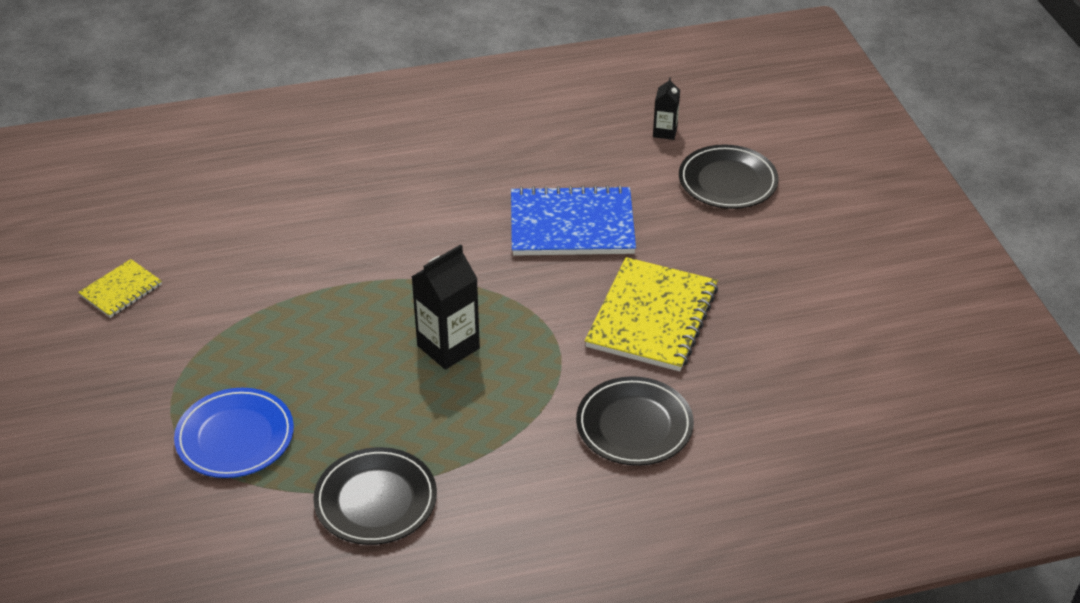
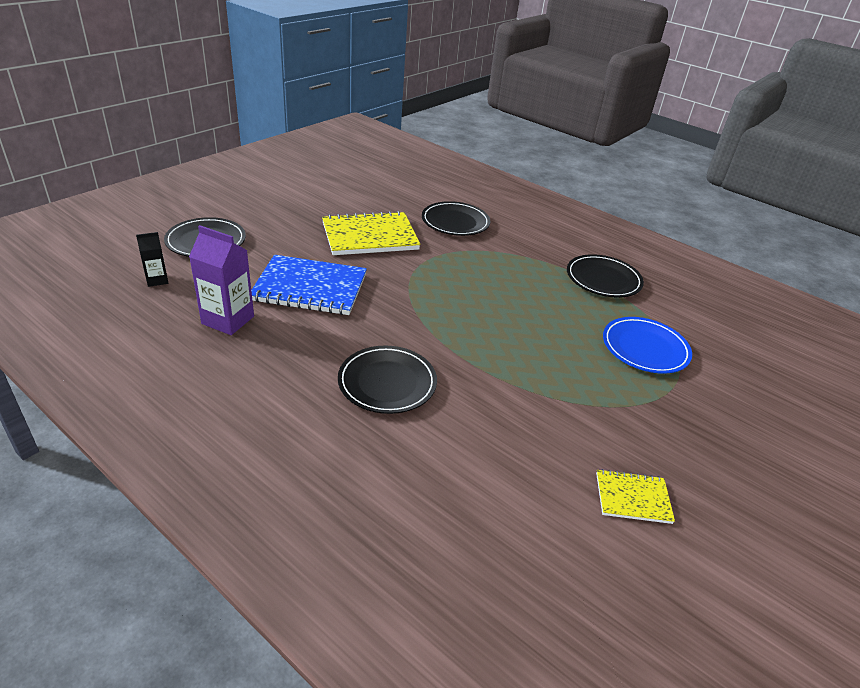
camera: 130 degrees left, 5 degrees down
black carton [411,244,480,370] -> none
blue notebook [511,185,636,256] -> blue notebook turned 45 degrees counterclockwise [251,255,367,315]
none -> purple carton [189,225,254,335]
none -> black plate [338,346,437,414]

